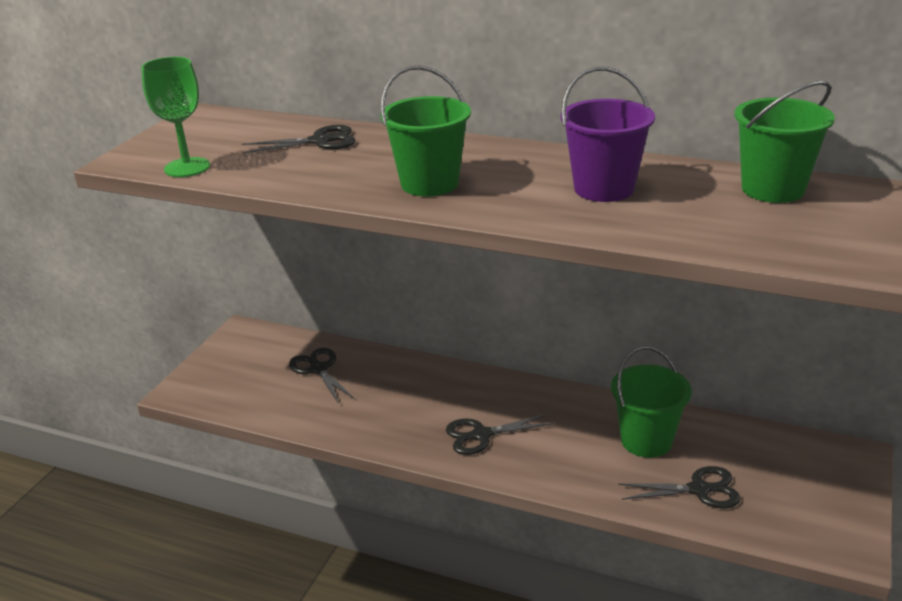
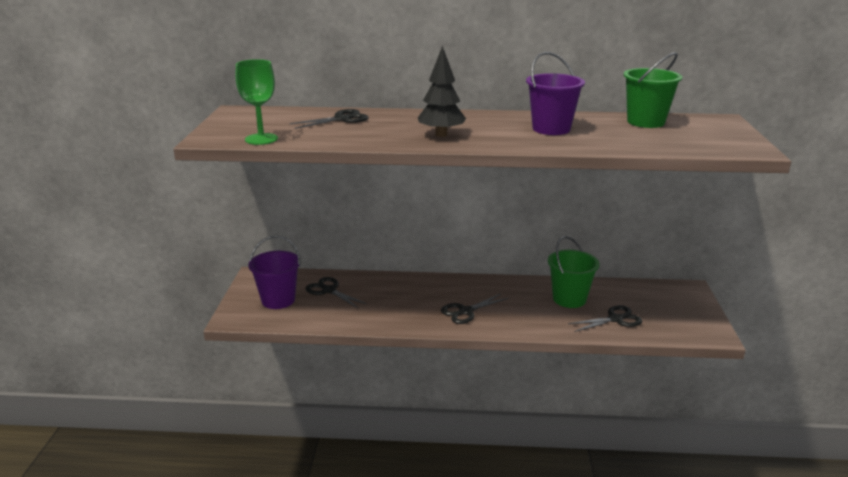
camera: 20 degrees left, 5 degrees down
green bucket [380,65,471,196] -> black tree [418,46,466,137]
none -> purple bucket [248,236,300,309]

